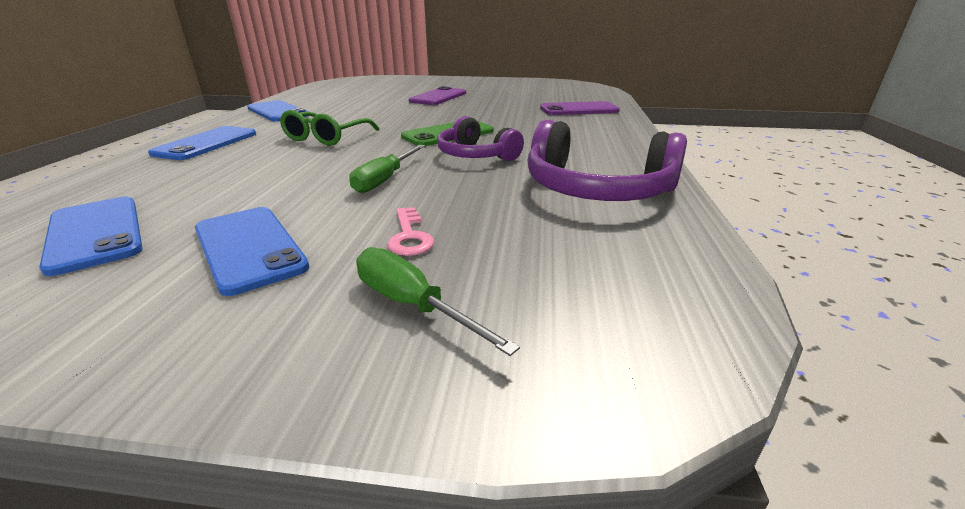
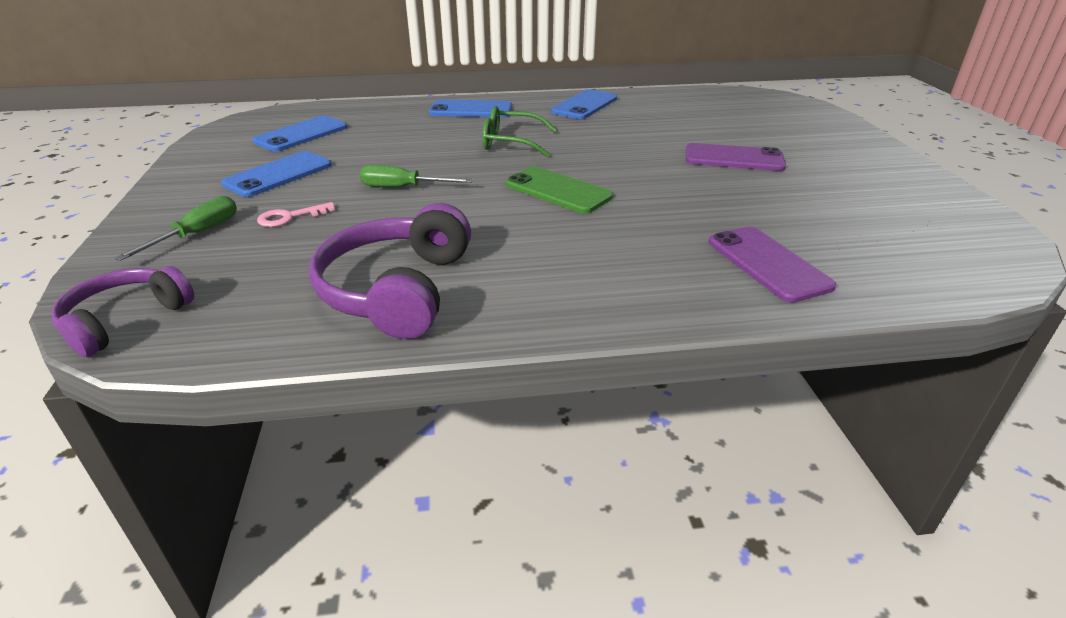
camera: 75 degrees right, 5 degrees up
purple headphones [437,116,524,161] -> purple headphones moved to [51,266,194,357]

